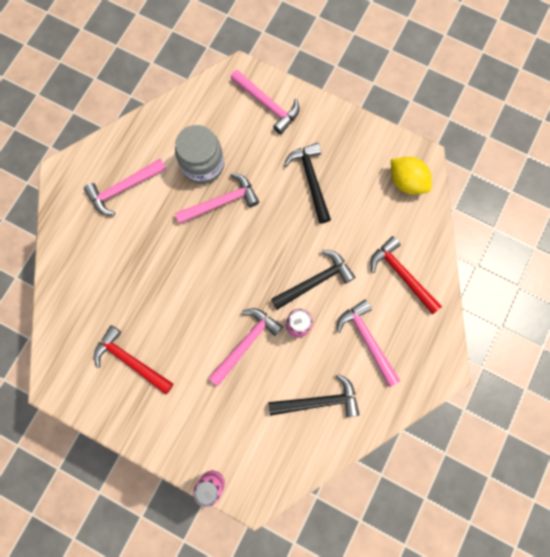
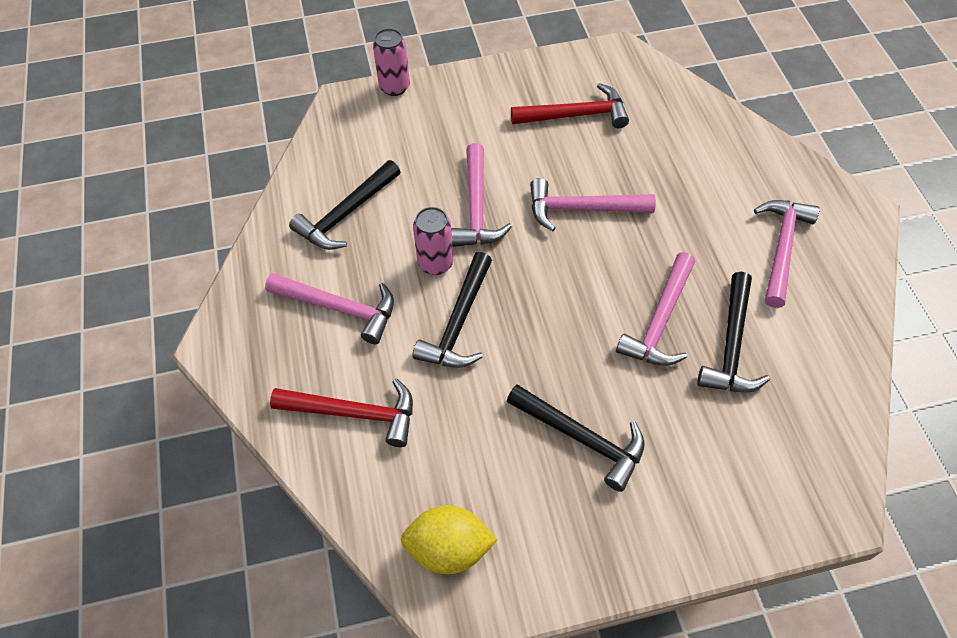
camera: 140 degrees right, 20 degrees down
grey jar [175,125,224,184] -> black hammer [697,272,770,392]
pink hammer [230,69,299,134] -> pink hammer moved to [530,178,656,231]

